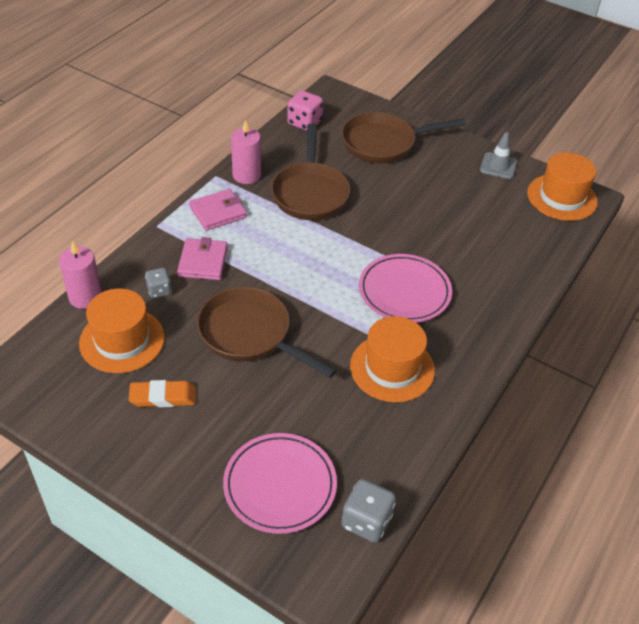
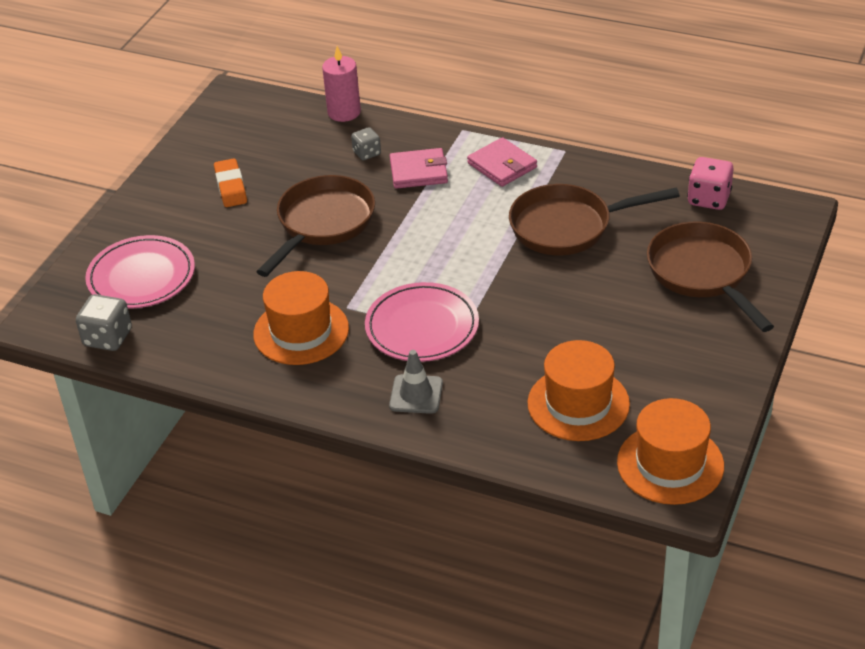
camera: 85 degrees right, 5 degrees down
orange hat [79,289,165,373] -> orange hat moved to [527,340,630,441]
pink candle [231,120,261,184] -> none
grey traffic cone [480,132,517,179] -> grey traffic cone moved to [389,350,443,414]

